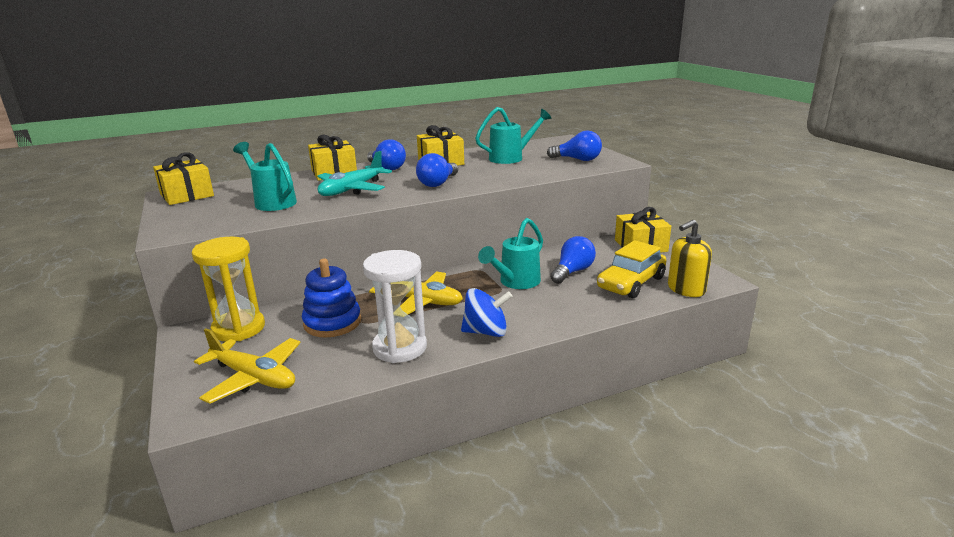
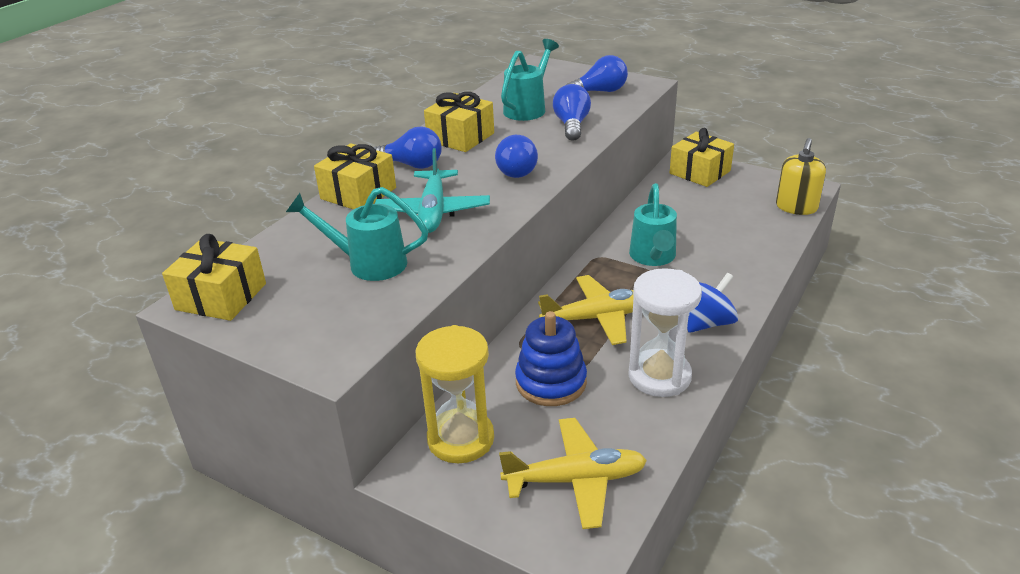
camera: 35 degrees left, 10 degrees up
blue light bulb [550,236,596,284] -> blue light bulb moved to [553,84,591,141]
yellow car [597,240,667,298] -> none

